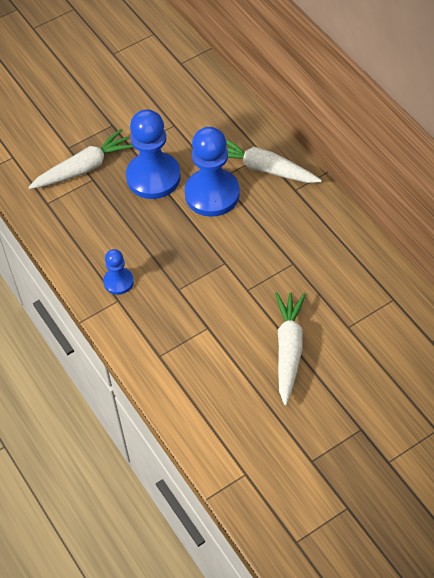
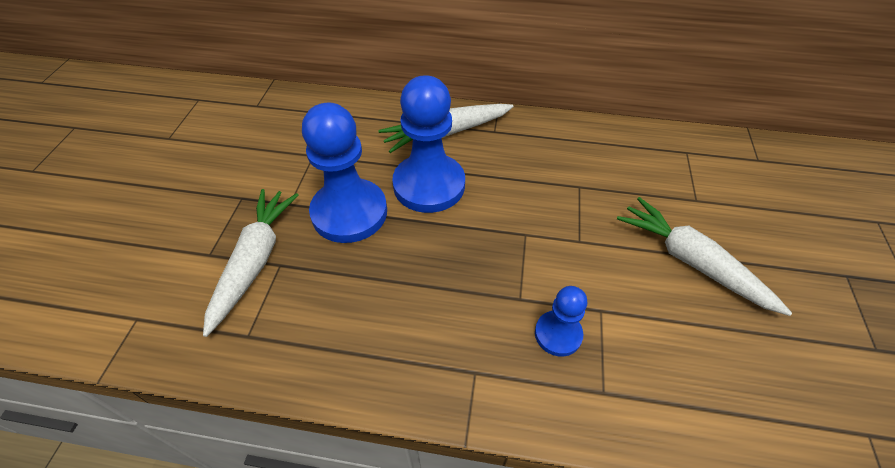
camera: 50 degrees left, 5 degrees down
blue pawn [103,249,134,295] -> blue pawn moved to [535,286,587,357]

